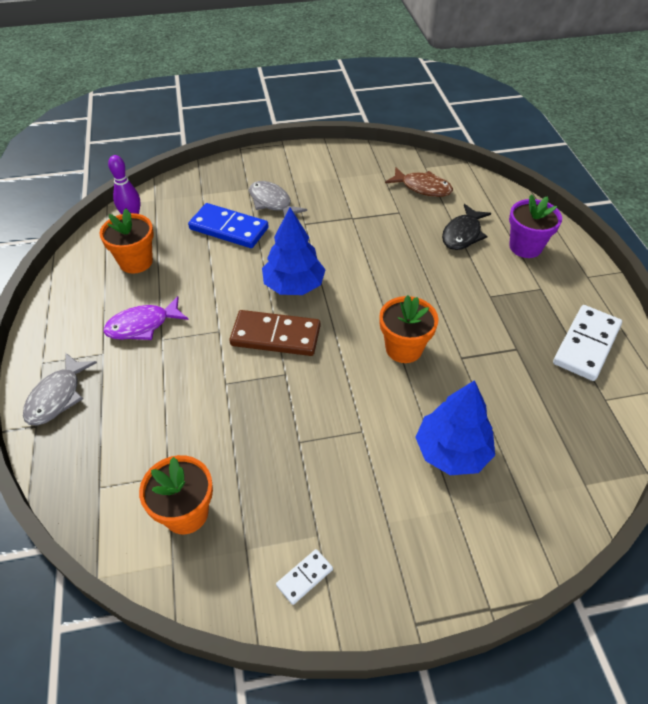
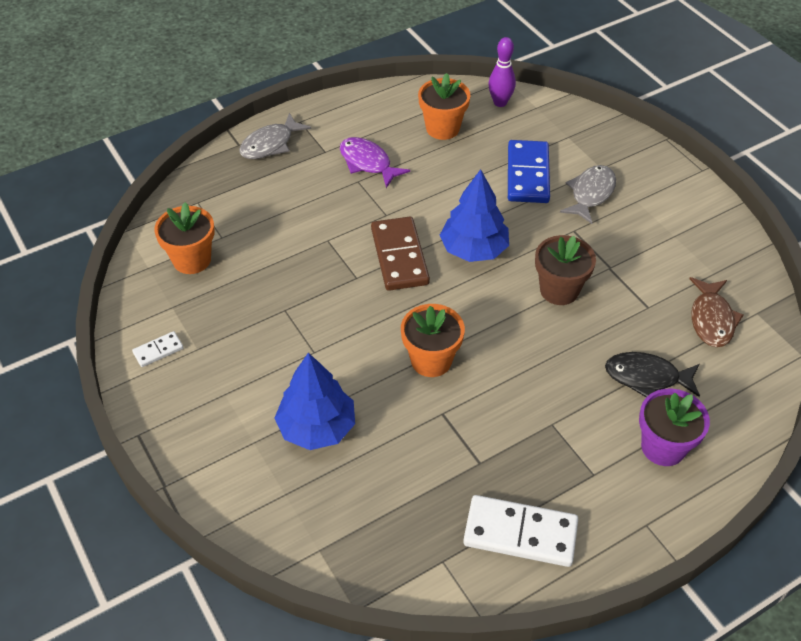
camera: 70 degrees right, 0 degrees up
grey fish [23,352,97,425] -> grey fish turned 45 degrees counterclockwise [239,113,311,159]
white domino [276,549,333,605] -> white domino turned 60 degrees counterclockwise [132,331,184,367]
none -> brown flower pot [535,235,596,305]

